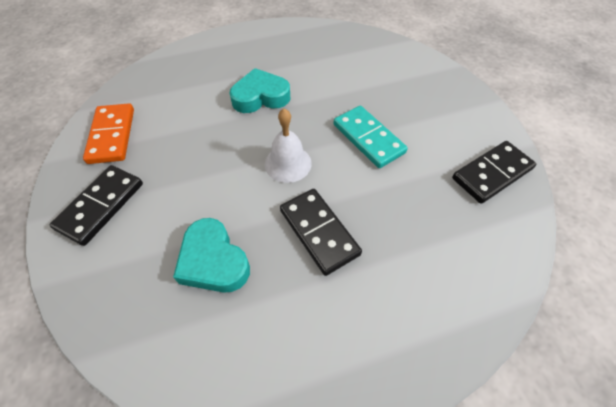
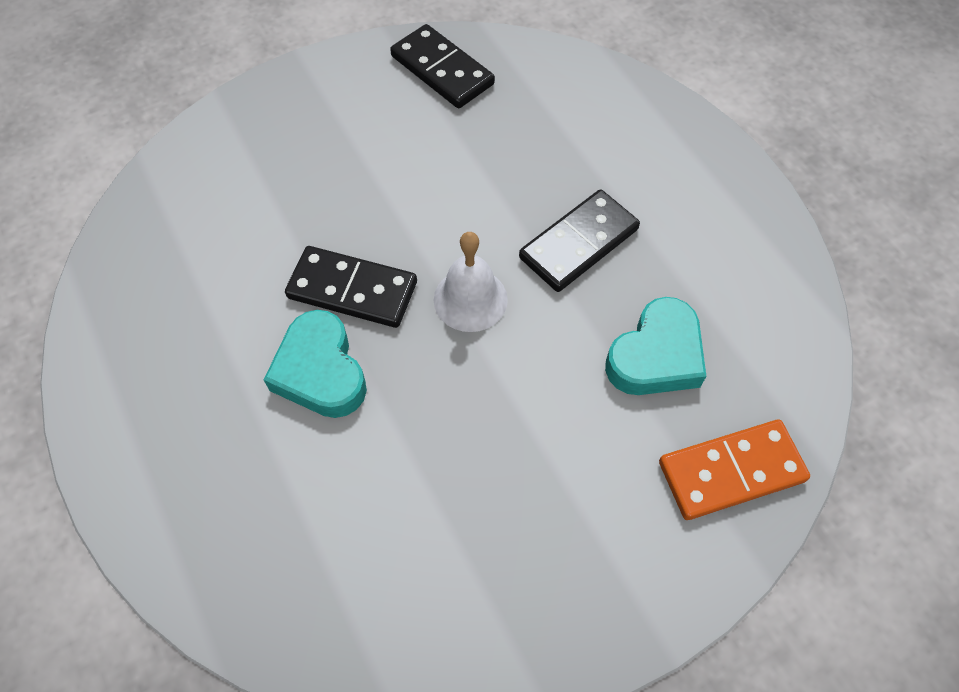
camera: 100 degrees left, 5 degrees up
black domino [50,165,143,246] -> black domino moved to [285,246,417,328]
orange domino [83,103,134,164] -> orange domino moved to [659,419,810,520]
turquoise domino [334,106,408,168] -> none

